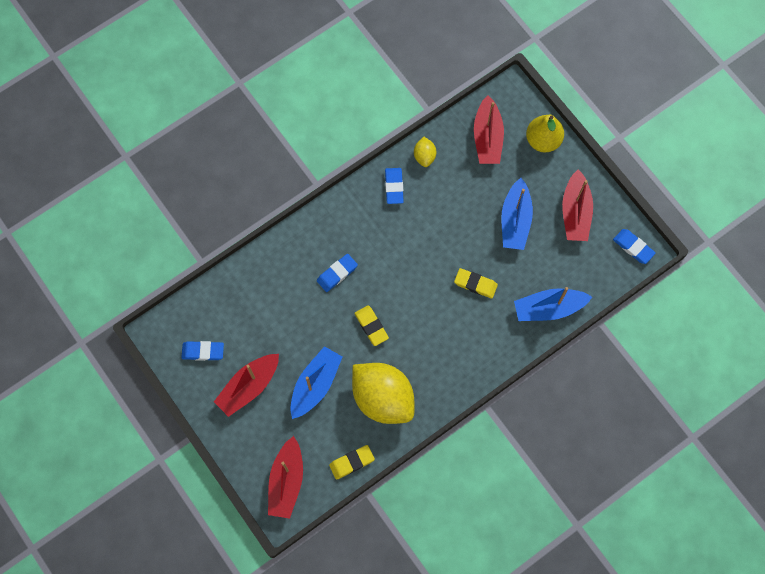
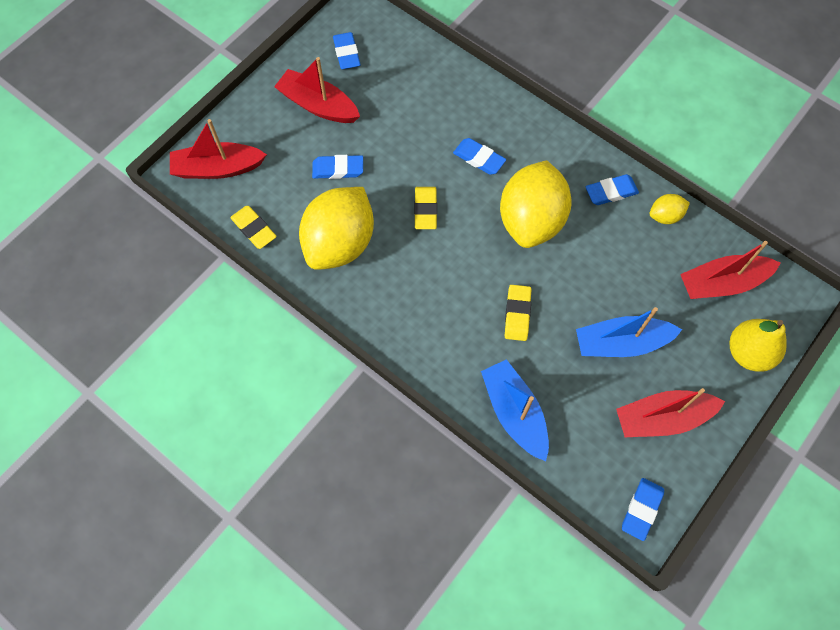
camera: 75 degrees right, 5 degrees down
blue boat [290,346,342,419] -> blue eraser [312,155,363,179]
yellow eraser [355,305,389,346] -> yellow eraser turned 45 degrees counterclockwise [414,187,437,229]
none -> yellow lemon [500,160,572,248]

